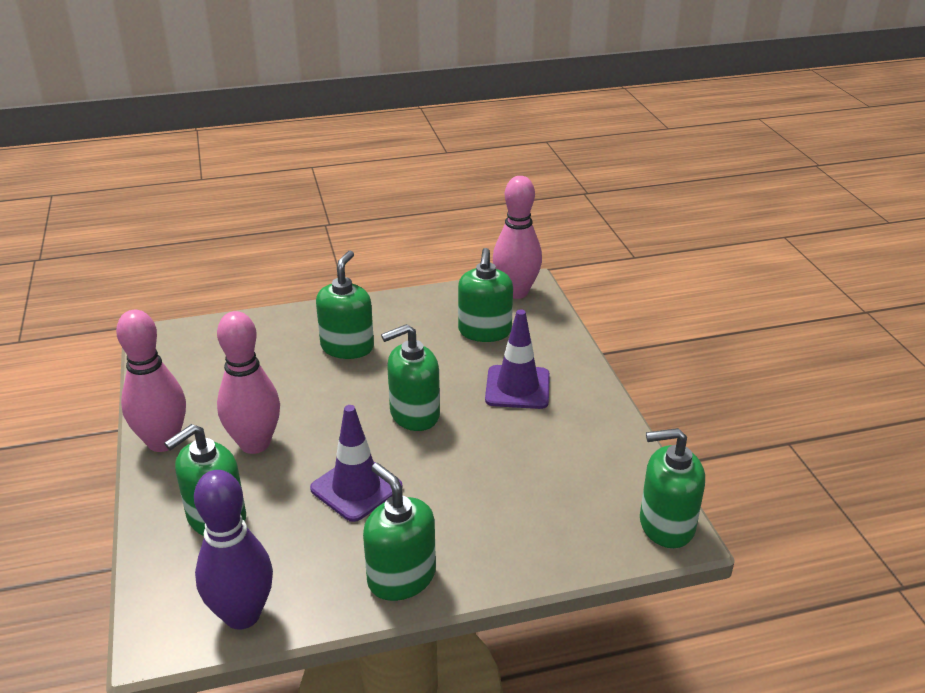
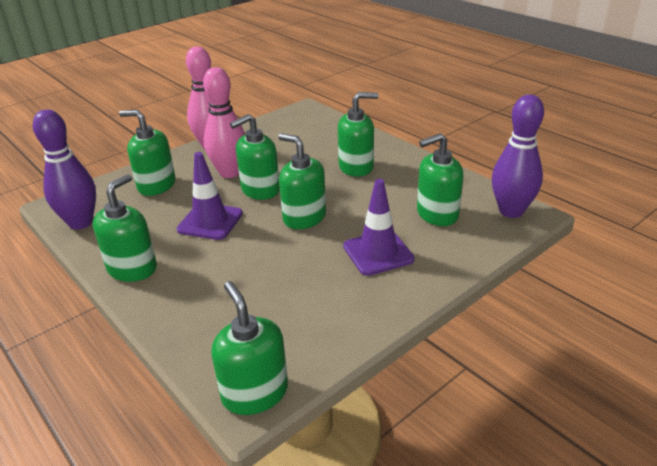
camera: 65 degrees right, 0 degrees up
pink bowling pin [493,176,542,299] -> purple bowling pin [492,94,544,218]
none -> green soap dispenser [230,114,280,200]

